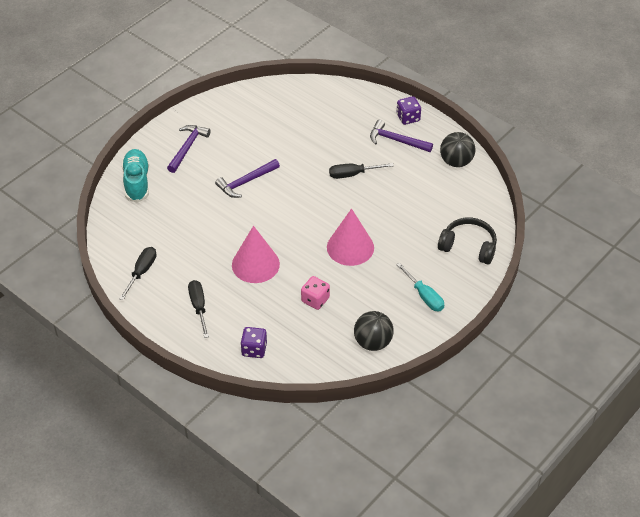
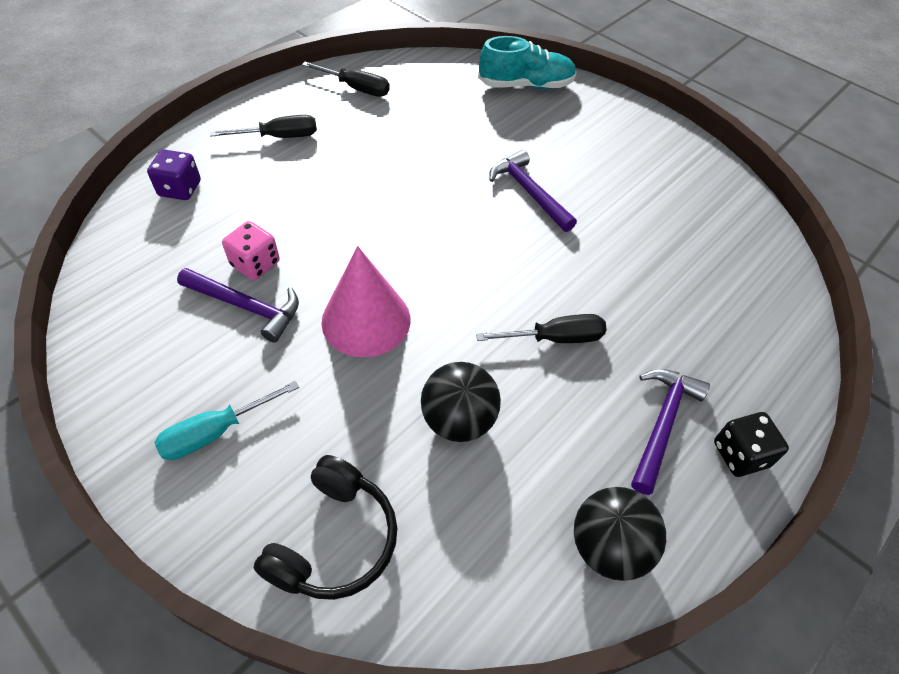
camera: 90 degrees right, 5 degrees up
purple hammer [167,125,211,173] -> purple hammer moved to [177,268,299,343]
pink cone [232,226,280,283] -> none
black screwdriver [329,163,394,179] -> black screwdriver turned 90 degrees clockwise [476,314,607,343]
black ball [354,311,394,351] -> black ball moved to [421,362,501,442]
purple dice [397,96,421,125] -> black dice [714,412,789,477]

